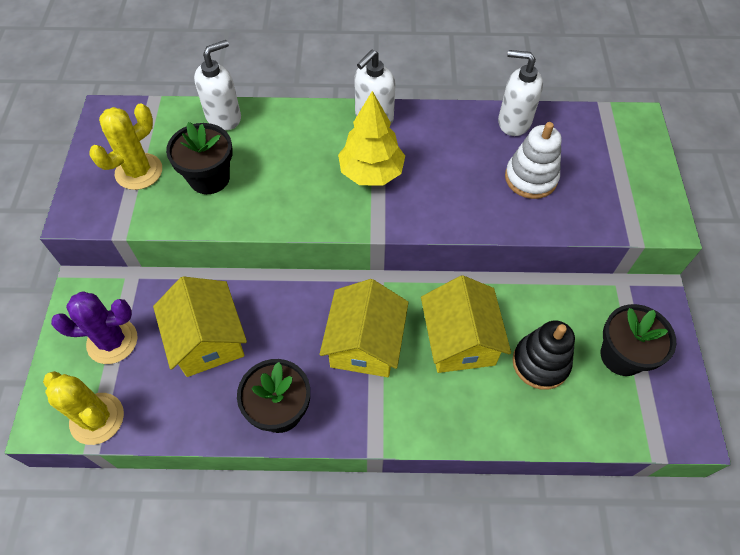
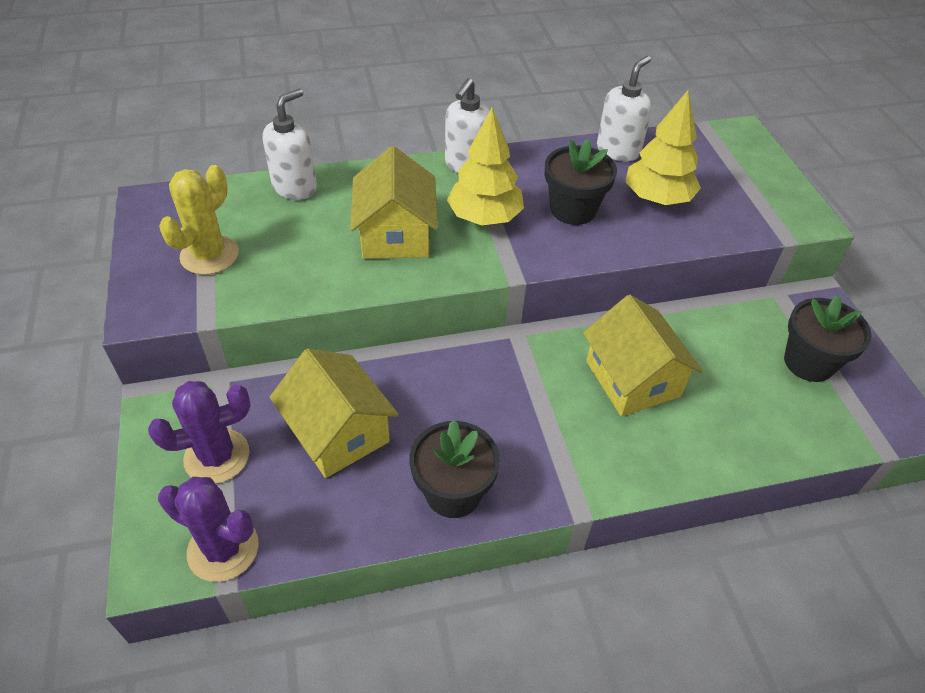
camera: 15 degrees left, 10 degrees down
yellow cactus [43,371,124,445] -> purple cactus [158,477,259,582]
black flower pot [166,122,233,194] -> black flower pot moved to [545,139,617,225]
yellow house [319,279,409,377] -> yellow house moved to [350,146,438,259]
white soap dispenser [498,50,543,136] -> white soap dispenser turned 120 degrees clockwise [597,56,652,161]
white stacking toy [505,122,562,199] -> yellow tree [625,90,701,205]
black stacking toy [513,320,575,390] -> none

